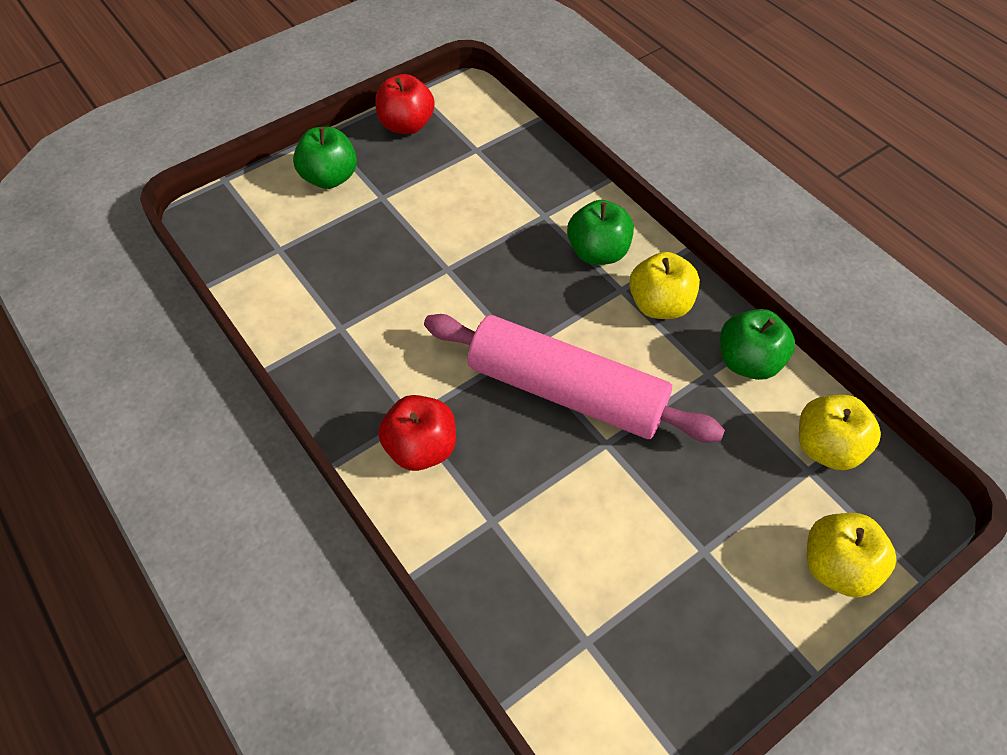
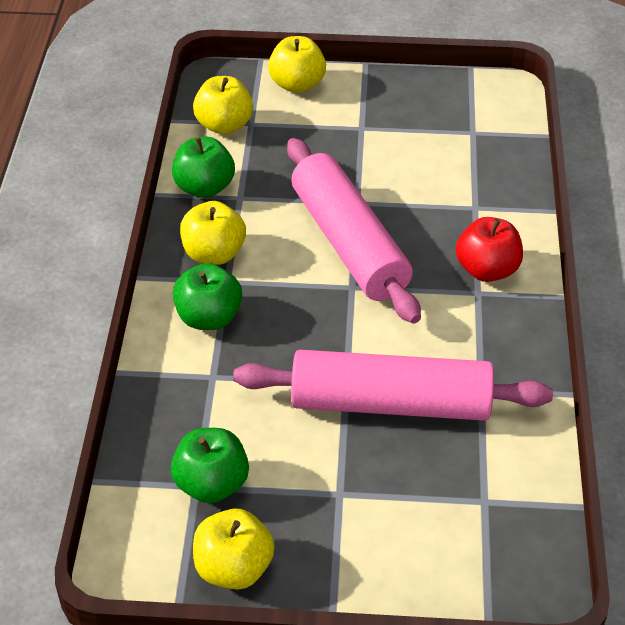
camera: 140 degrees left, 10 degrees down
green apple [293,127,357,189] -> green apple moved to [171,428,249,503]
red apple [375,74,434,134] -> yellow apple [193,509,275,589]
none -> pink rolling pin [233,350,553,421]

